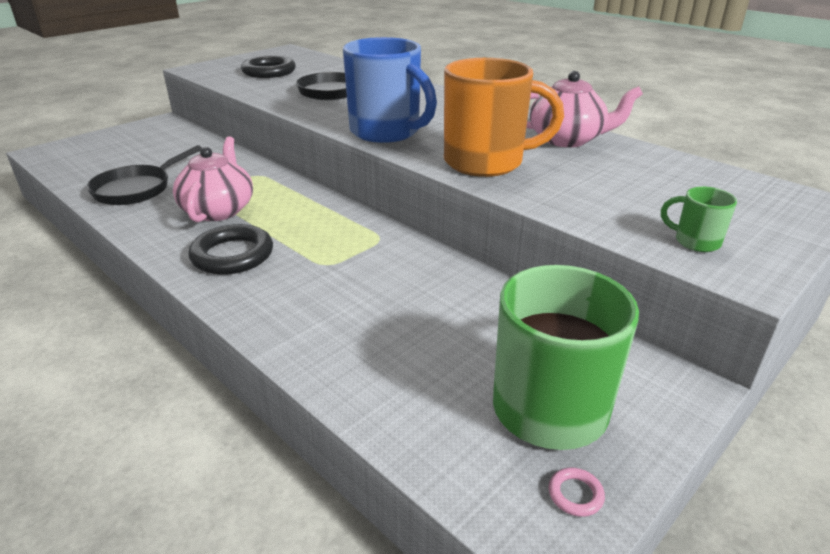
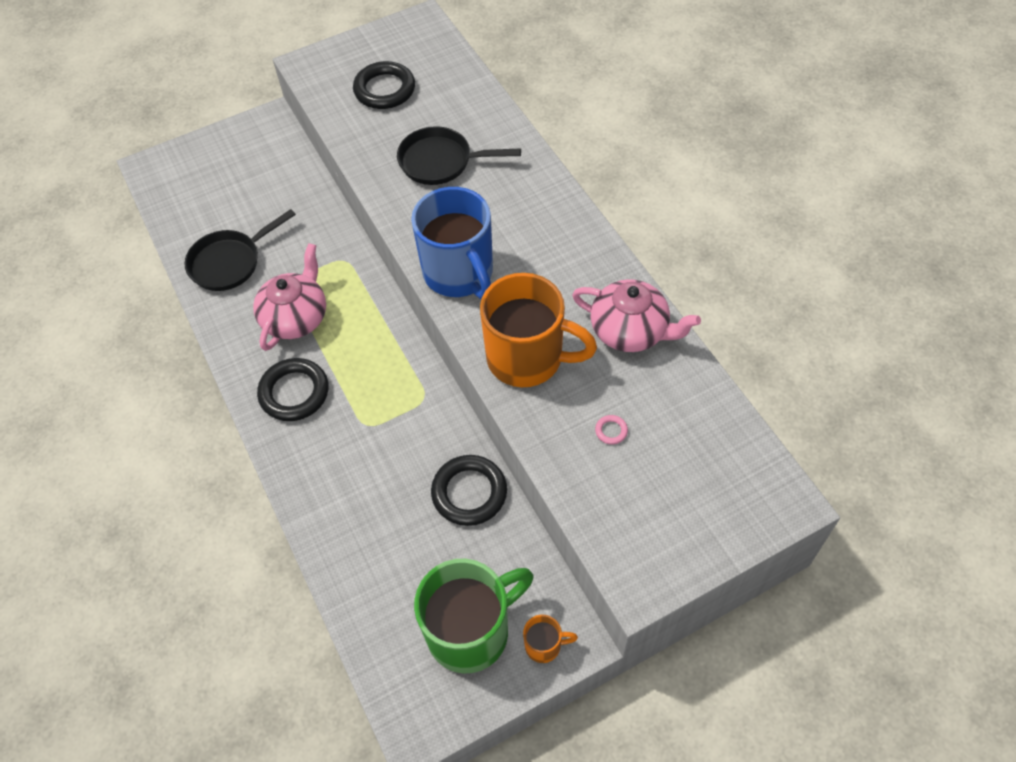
camera: 20 degrees right, 25 degrees up
pink ring [549,468,605,517] -> pink ring moved to [595,415,628,445]
green mug [661,187,737,252] -> none
none -> black ring [431,455,507,526]
none -> orange mug [523,615,578,663]

